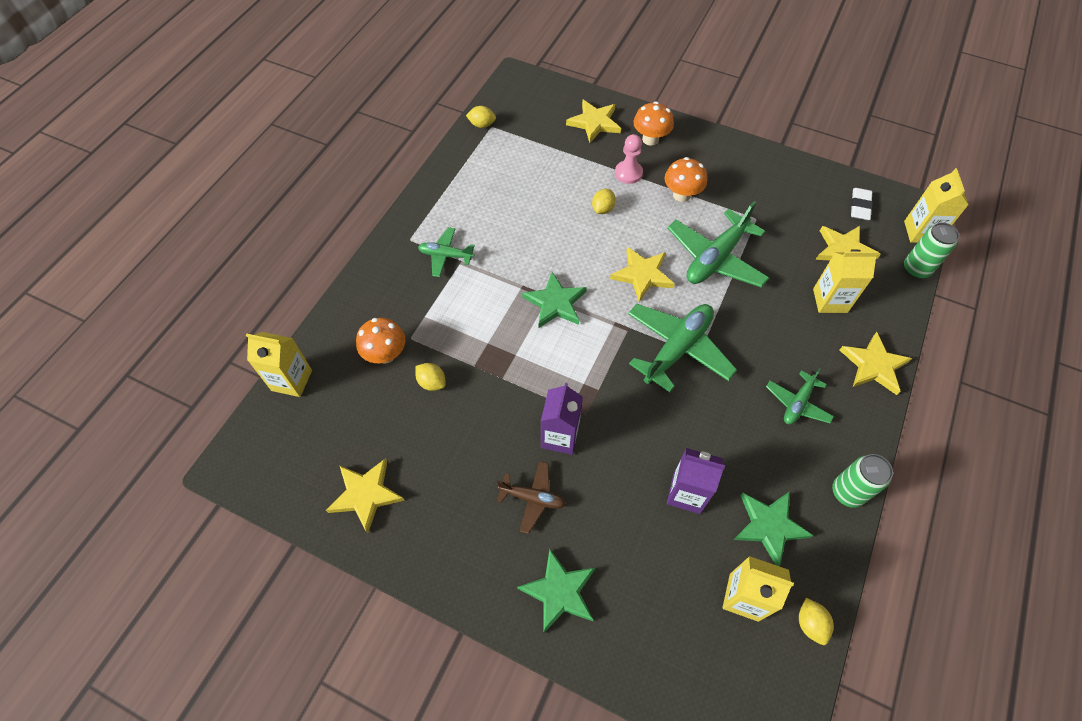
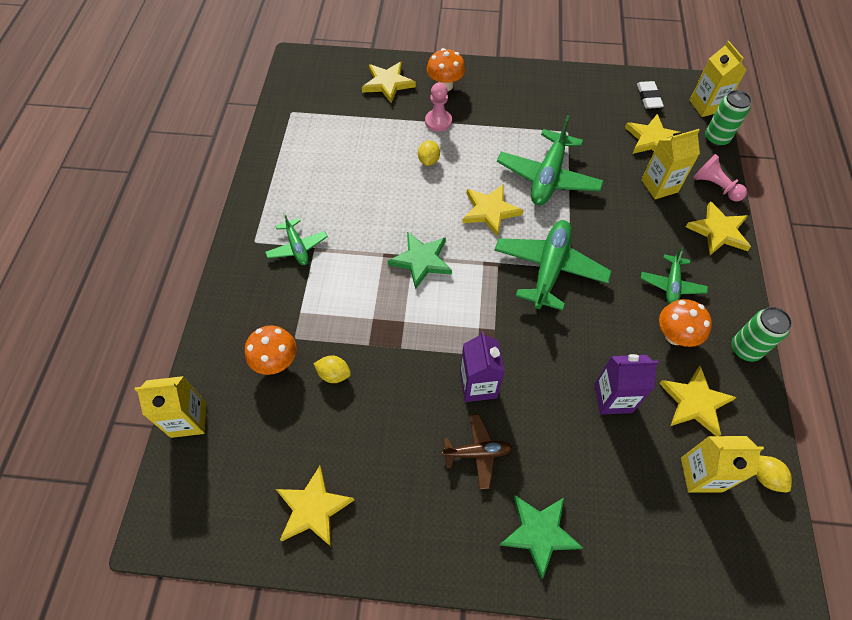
camera: 20 degrees left, 0 degrees up
green plane [418,227,474,277] -> green plane turned 105 degrees counterclockwise [265,212,328,265]
yellow lemon [466,106,496,128] -> none
orange mushroom [665,157,707,202] -> orange mushroom moved to [659,299,712,347]
green star [734,491,814,566] -> yellow star [659,366,737,436]
none -> pink pawn [694,154,747,201]

